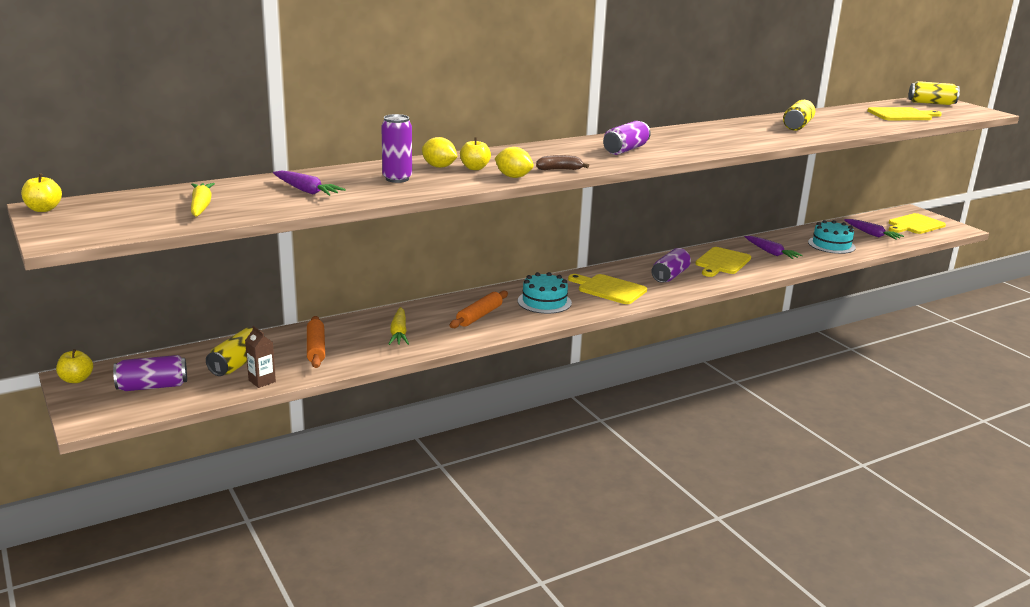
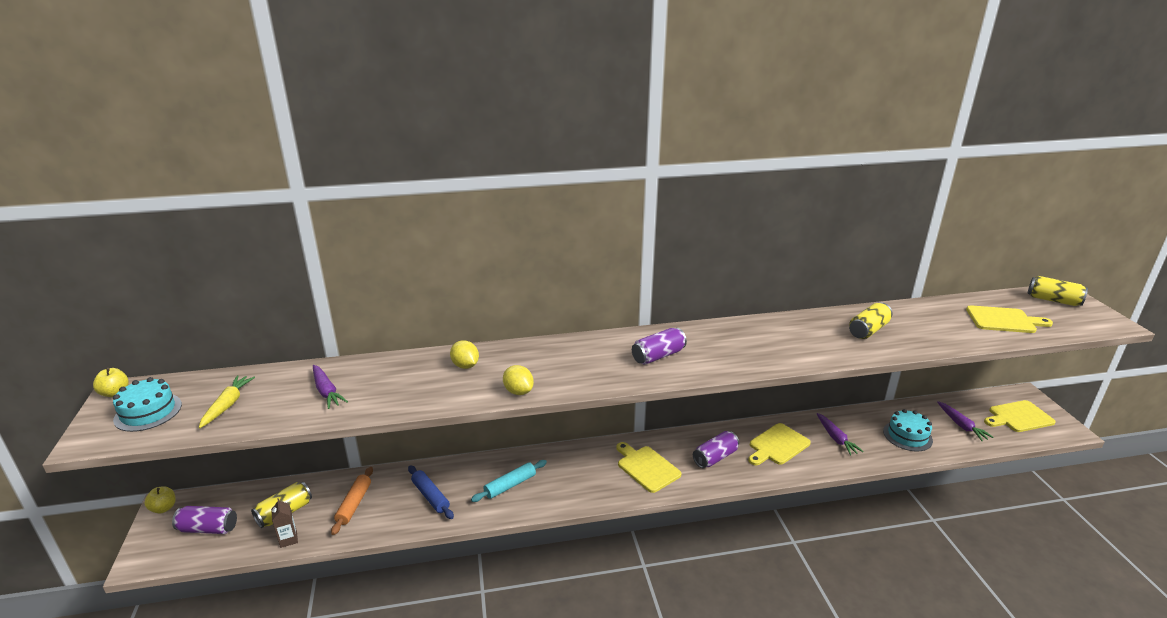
camera: 20 degrees right, 5 degrees up
purple can [381,114,412,183] -> none
yellow carrot [389,307,409,345] -> blue rolling pin [408,465,454,519]
orange rolling pin [449,291,508,328] -> turquoise rolling pin [471,460,547,502]
yellow apple [460,137,491,170] -> none
turquoise cake [518,272,572,314] -> turquoise cake moved to [113,377,182,432]
brown banana [536,155,589,170] -> none

